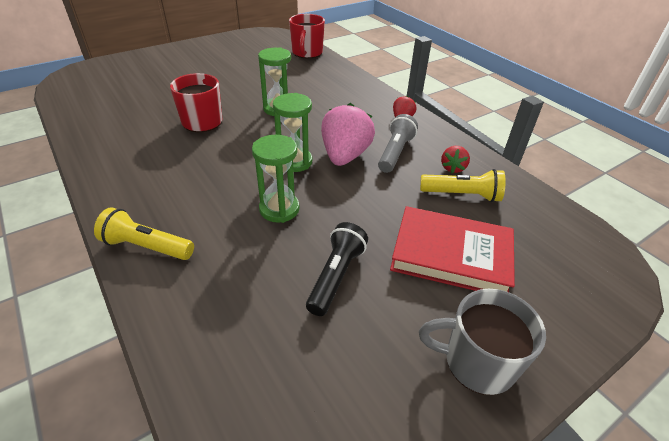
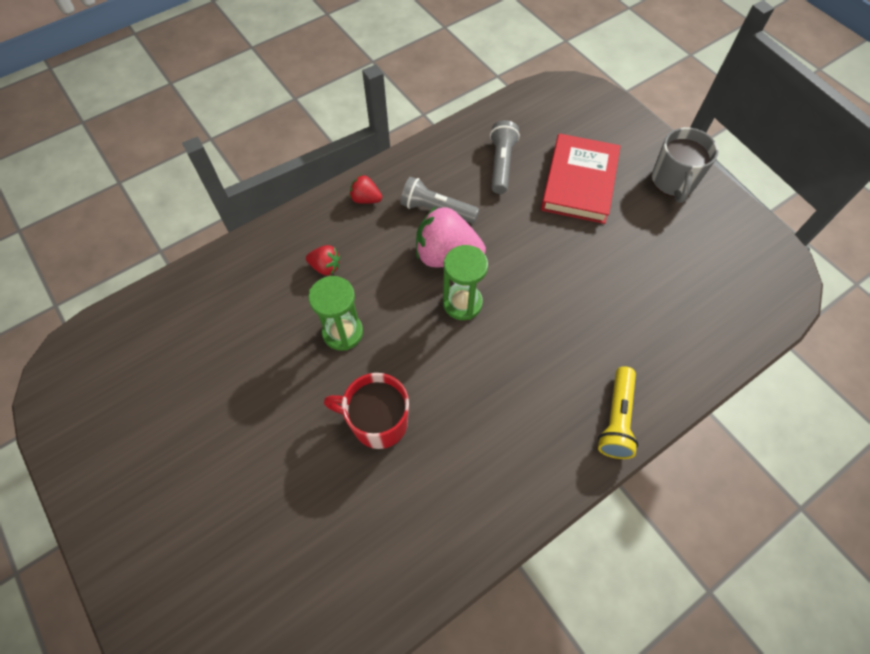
camera: 90 degrees left, 20 degrees up
green hourglass [252,135,300,223] -> none
red mug [289,14,325,58] -> none
black flashlight [306,222,368,316] -> none
yellow flashlight [420,169,506,202] -> grey flashlight [490,120,520,194]
red strawberry [441,146,470,173] -> red strawberry moved to [306,245,340,275]

